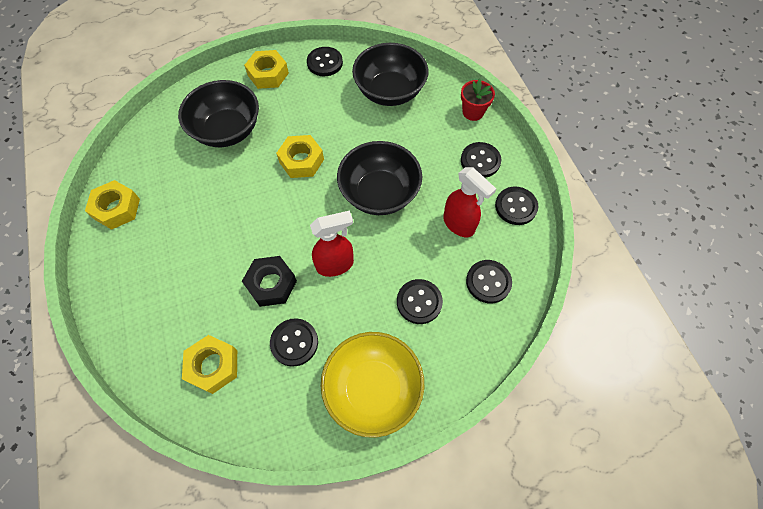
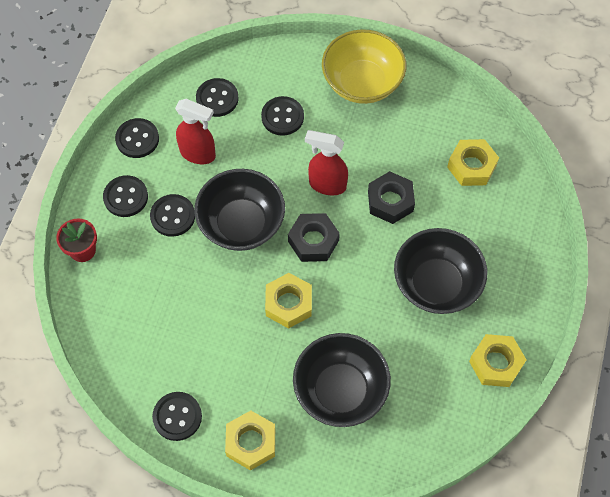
camera: 145 degrees left, 0 degrees up
black button [270,318,318,367] -> black button moved to [150,194,195,237]
black bowl [352,43,429,106] -> black bowl moved to [394,228,487,314]
red spray bottle [443,167,496,237] -> red spray bottle turned 120 degrees clockwise [175,99,216,164]
none -> black nut [288,213,340,262]

